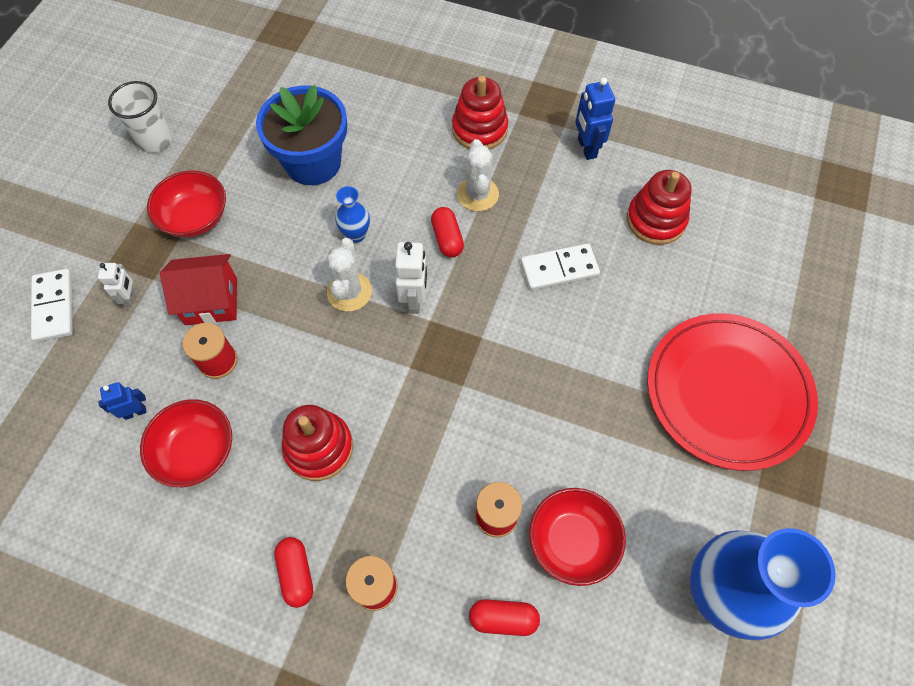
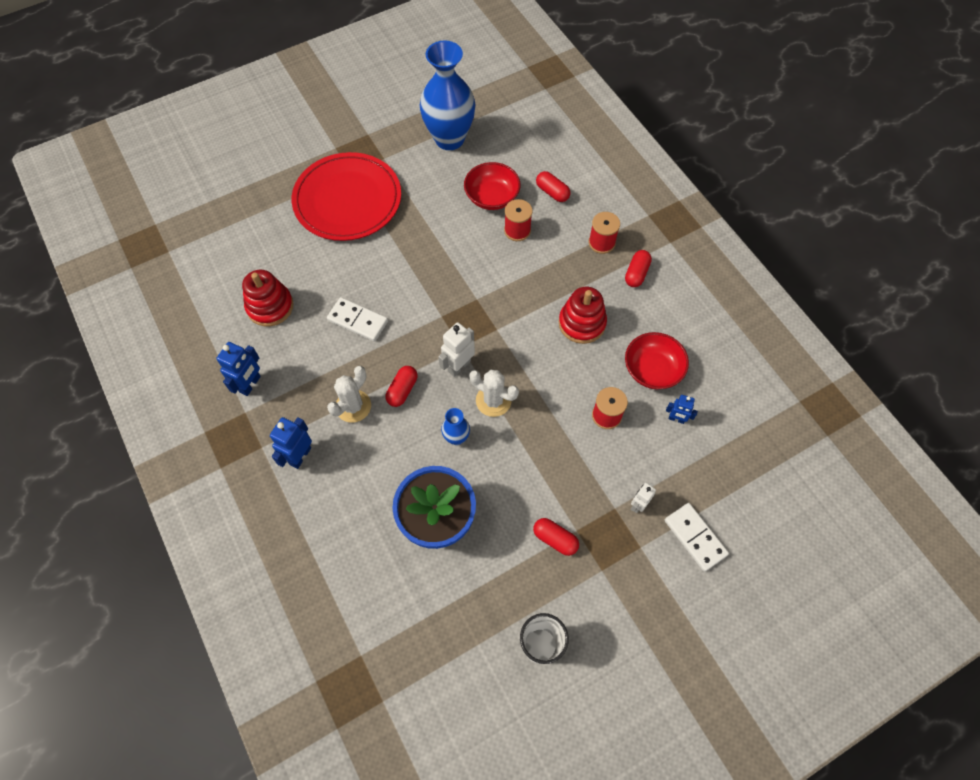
camera: 140 degrees left, 0 degrees up
white domino [31,269,73,342] -> white domino turned 60 degrees counterclockwise [665,503,729,572]
red bowl [147,170,226,237] -> red capsule [533,518,579,556]
red house [160,254,237,325] -> none
white cactus [327,238,372,312] -> white cactus turned 75 degrees clockwise [469,370,519,417]
red stacking toy [452,76,508,149] -> blue robot [270,417,312,469]

